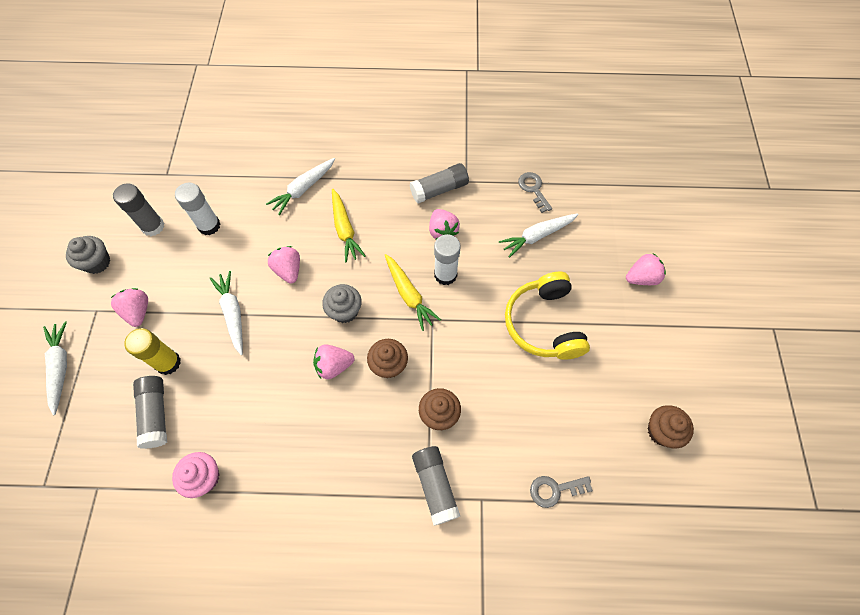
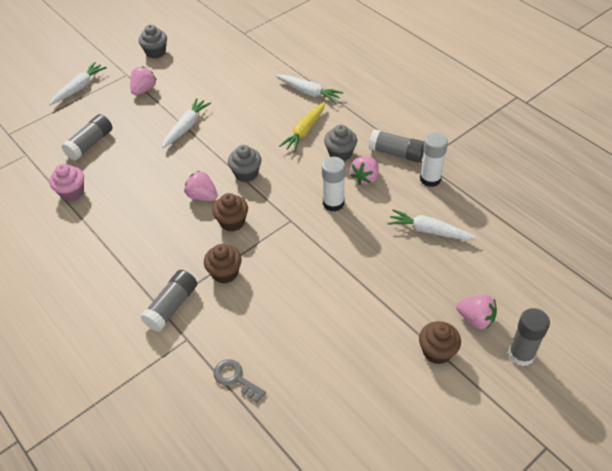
camera: 50 degrees right, 15 degrees down
grey glue stick [113,184,164,236] -> grey glue stick moved to [508,308,550,366]
yellow glue stick [124,328,181,375] -> none
white glue stick [175,183,220,235] -> white glue stick moved to [420,132,448,187]
white carrot [266,158,335,216] -> white carrot turned 150 degrees counterclockwise [275,75,343,103]
pink strawberry [268,246,300,284] -> none
yellow carrot [385,254,441,331] -> none
yellow headphones [505,271,590,360] -> none
grey key [518,172,552,213] -> none
brown cupcake [648,405,694,448] -> brown cupcake moved to [419,321,461,364]
none -> grey cupcake [324,124,357,161]

